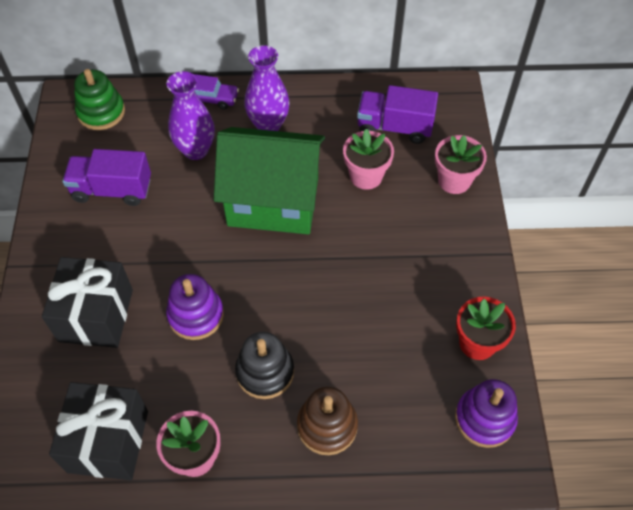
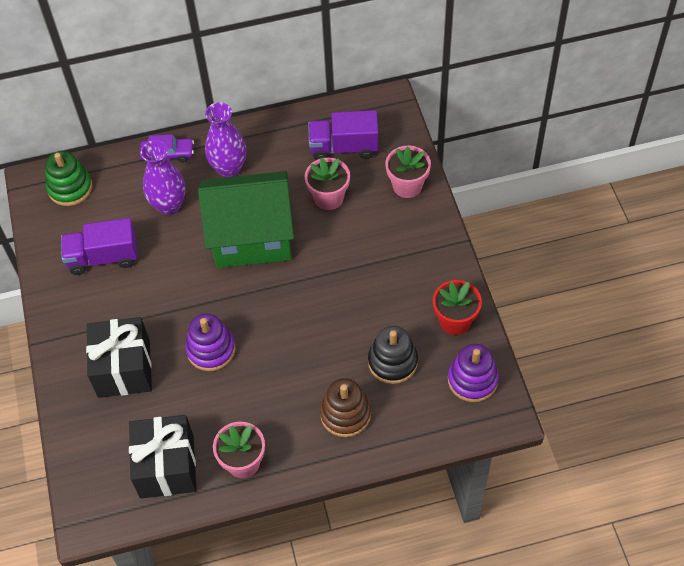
camera: 10 degrees left, 0 degrees up
black stacking toy [235,332,294,399] -> black stacking toy moved to [368,326,418,384]

